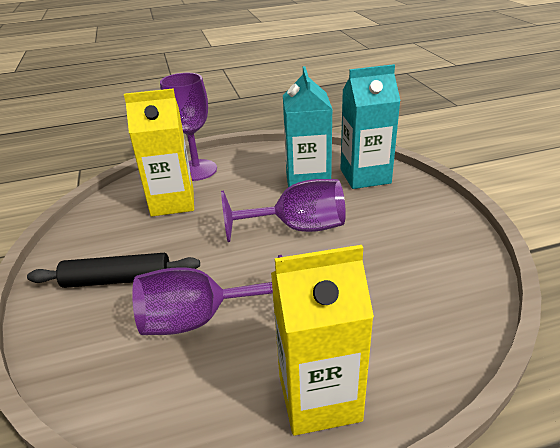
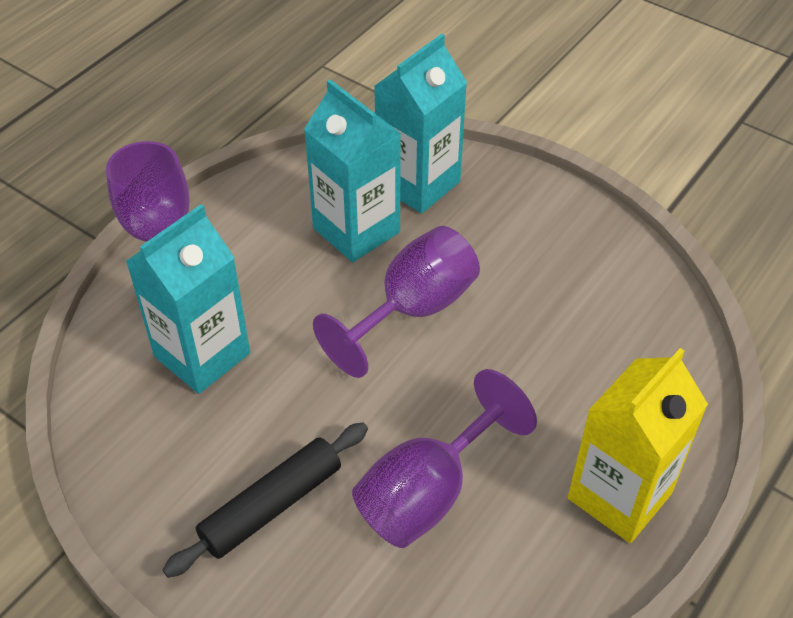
camera: 40 degrees left, 15 degrees up
yellow carton [124,88,194,217] -> turquoise carton [126,204,250,394]

